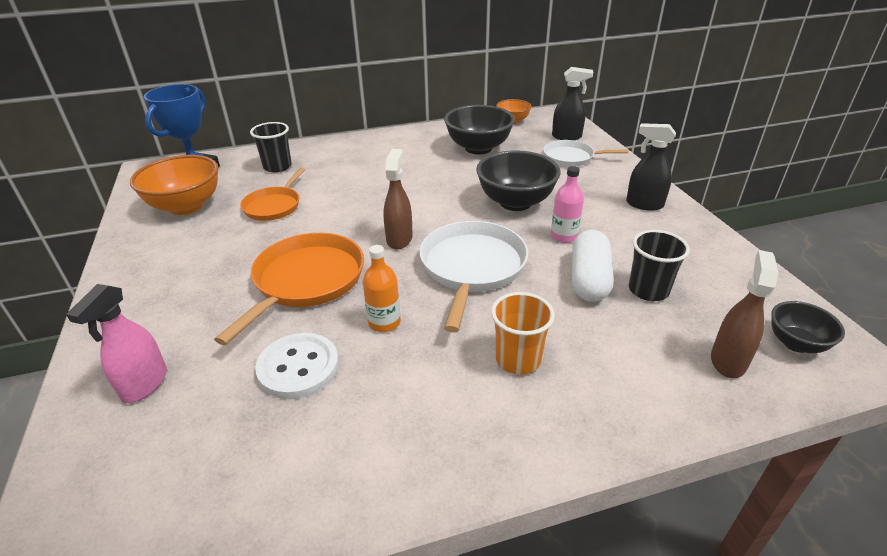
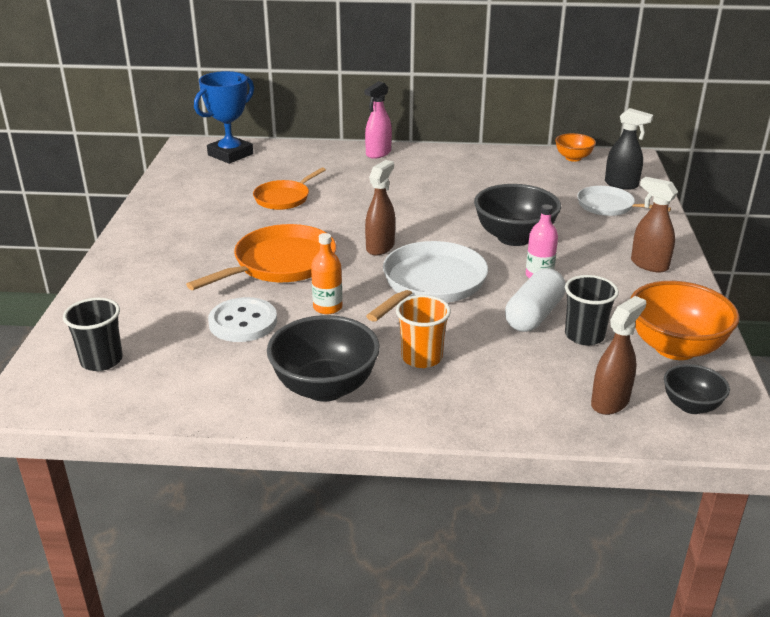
camera: 20 degrees right, 5 degrees down
pink spray bottle [66,284,167,403] -> pink spray bottle moved to [364,81,392,159]
orange bowl [130,155,219,215] -> orange bowl moved to [630,281,739,360]
black cup [250,122,292,172] -> black cup moved to [63,298,123,371]
black bowl [444,105,515,155] -> black bowl moved to [267,315,380,402]
black spray bottle [626,123,676,211] -> brown spray bottle [631,177,678,273]

